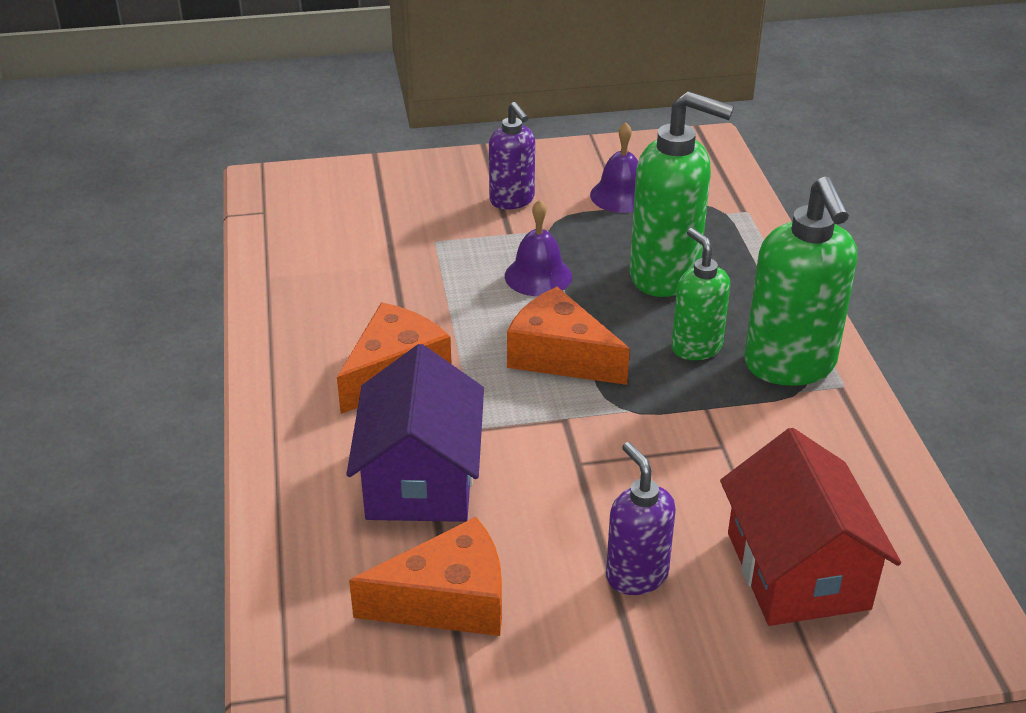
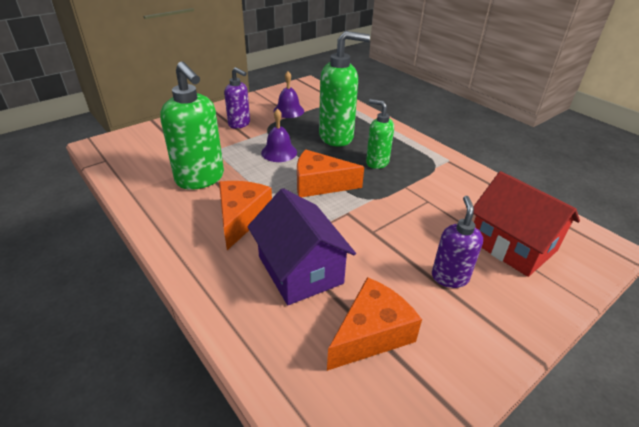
camera: 30 degrees left, 0 degrees up
purple soap dispenser [606,442,676,595] -> purple soap dispenser turned 60 degrees clockwise [432,196,483,288]
green soap dispenser [744,177,857,386] -> green soap dispenser moved to [160,61,224,190]

